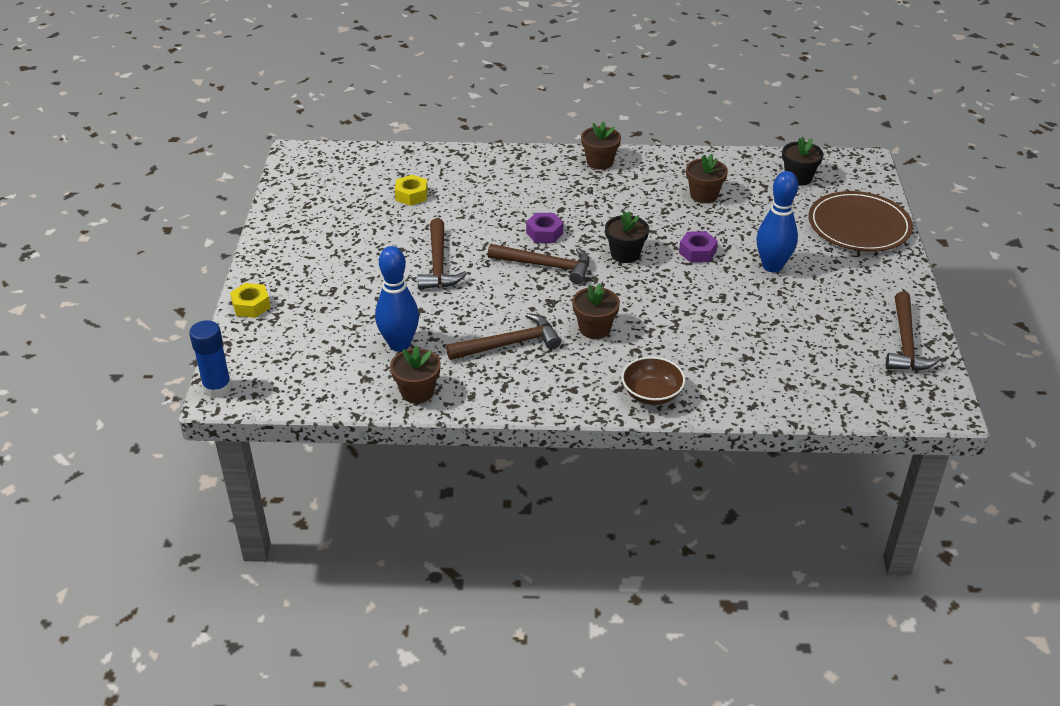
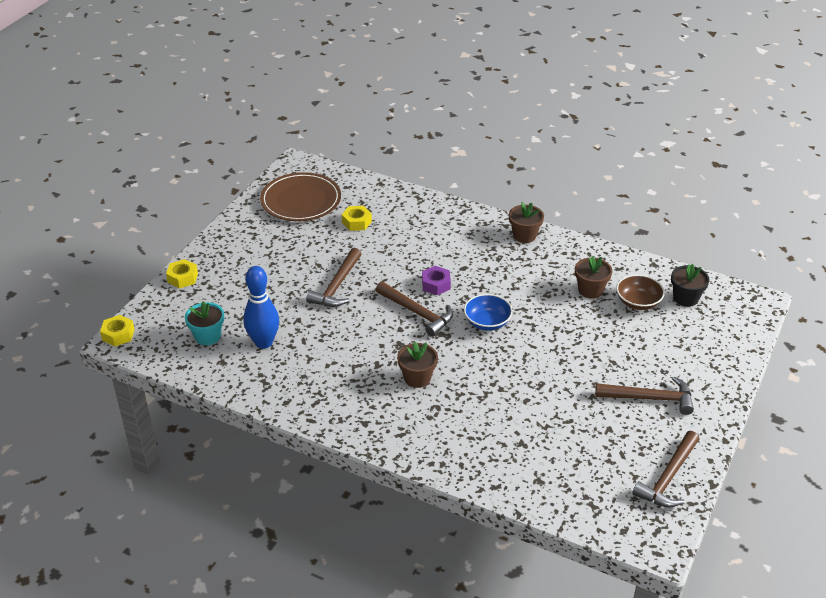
camera: 25 degrees right, 0 degrees up
blue glue stick [189,320,232,398] -> yellow nut [100,315,135,347]
brown flower pot [390,345,441,404] -> none
brown hammer [446,313,561,360] -> brown hammer moved to [595,377,694,415]
black flower pot [605,212,649,263] -> blue bowl [464,294,513,331]
brown bowl [621,357,686,405] -> brown bowl moved to [616,275,665,310]
purple nut [679,231,718,263] -> none
blue bowling pin [756,171,798,273] -> none
brown plate [809,191,913,252] -> brown plate moved to [260,172,341,221]
none -> turquoise flower pot [185,301,224,345]

